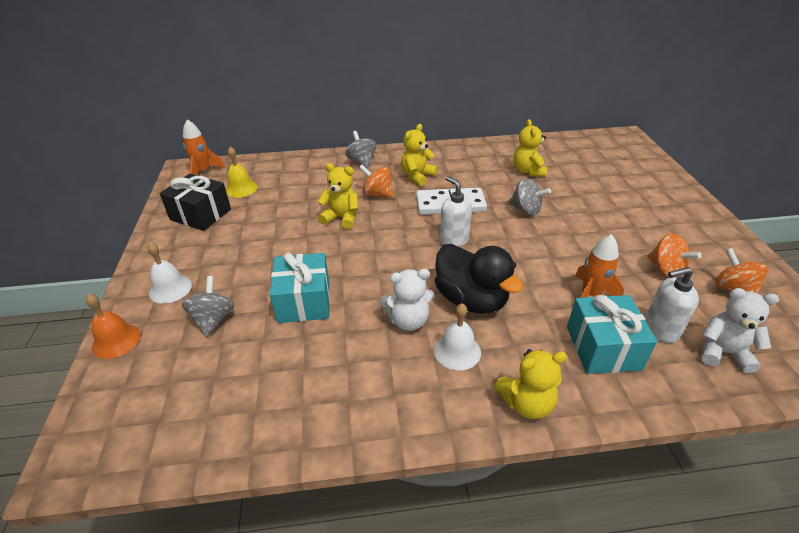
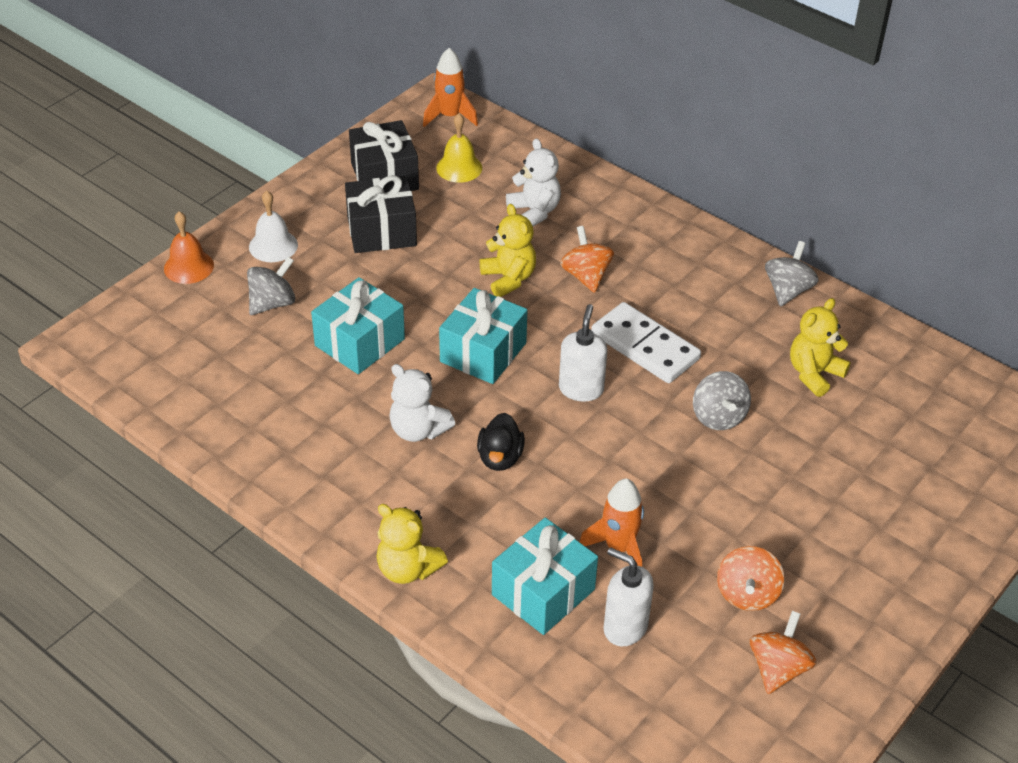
camera: 45 degrees right, 5 degrees up
grey spinning top [345,131,377,169] -> grey spinning top moved to [765,241,819,307]
yellow teddy bear [401,124,438,186] -> none
white bell [434,303,481,370] -> none
black duck [435,244,523,314] -> black duck [477,413,525,471], size x0.56
white teddy bear [701,288,779,373] -> white teddy bear moved to [506,138,561,226]
none -> black gift [345,175,417,253]
none -> turquoise gift [439,288,527,384]

